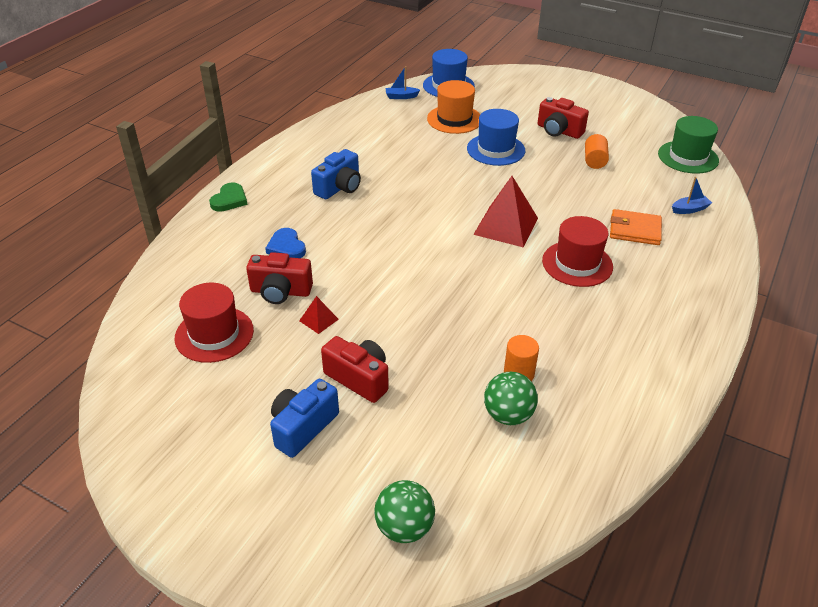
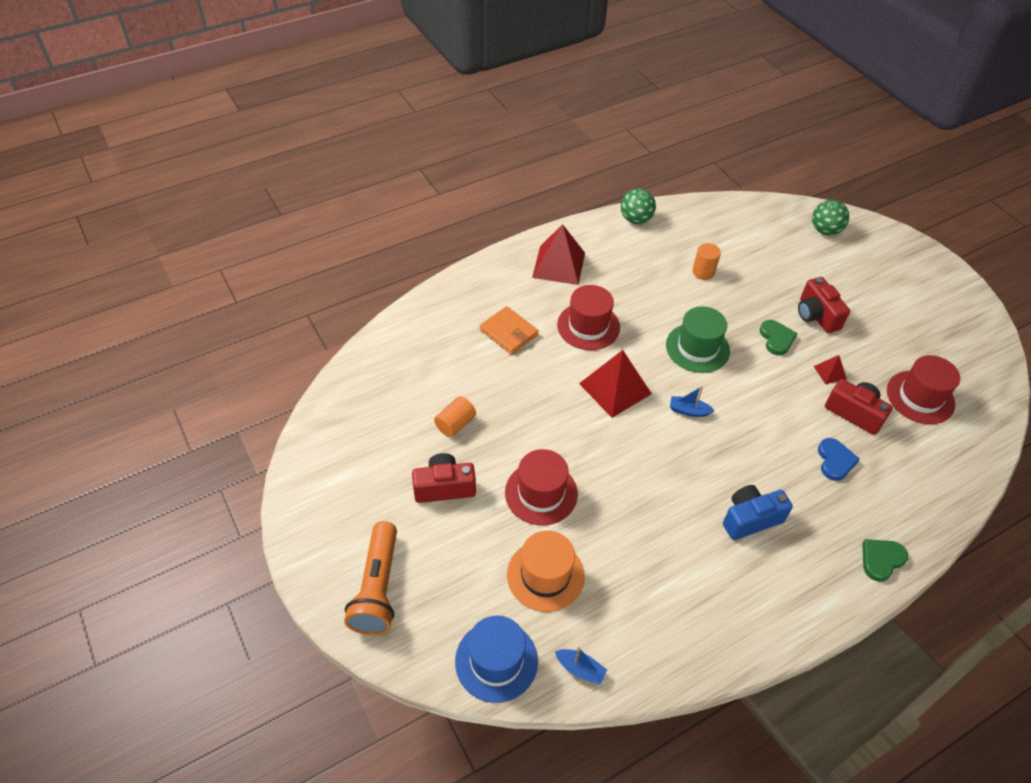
camera: 150 degrees left, 10 degrees up
blue camera [270,379,339,458] -> none
blue hat [467,109,525,166] -> red hat [505,449,578,525]
green ball [484,372,538,425] -> green ball moved to [621,189,656,224]
red camera [538,97,589,139] -> red camera turned 75 degrees counterclockwise [412,453,476,503]
green hat [658,116,719,174] -> green hat moved to [666,306,730,373]
blue boat [672,177,712,214] -> blue boat moved to [670,386,715,417]
none -> orange flashlight [344,521,397,635]
none -> red pyramid [532,224,585,285]
none -> green heart [760,320,798,356]

